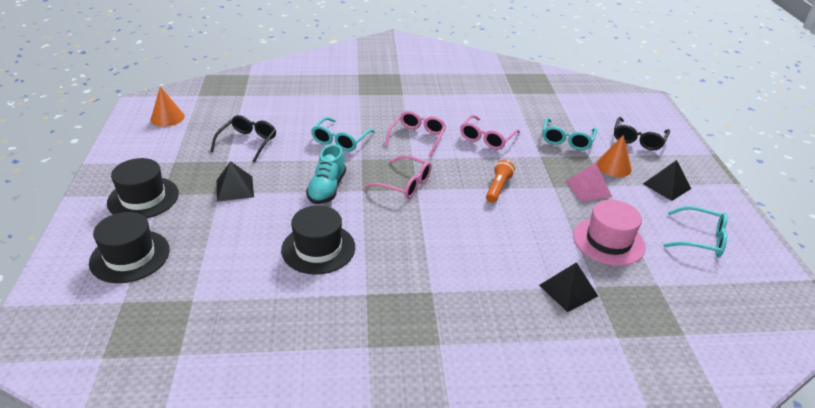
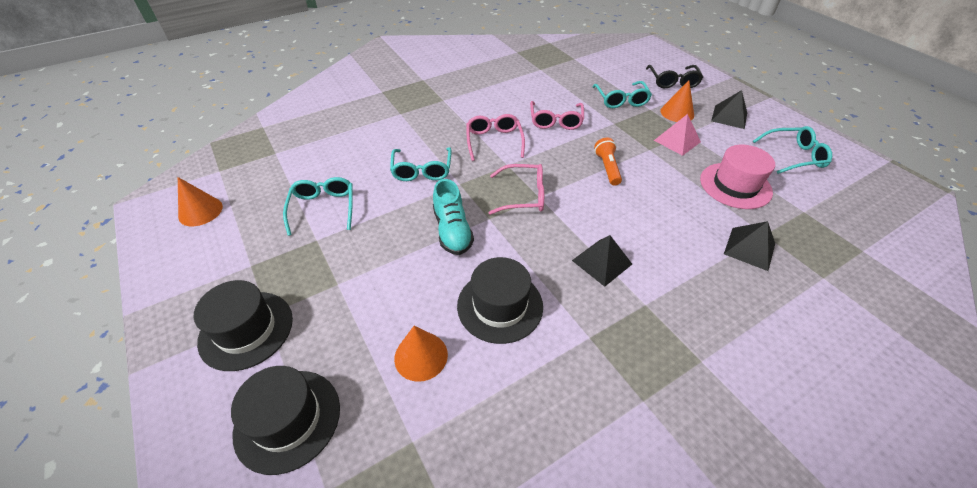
camera: 25 degrees left, 10 degrees up
black glasses [210,115,276,163] -> turquoise glasses [283,177,353,236]
black pyramid [217,161,254,202] -> black pyramid moved to [572,235,632,287]
none -> orange cone [394,326,448,382]

